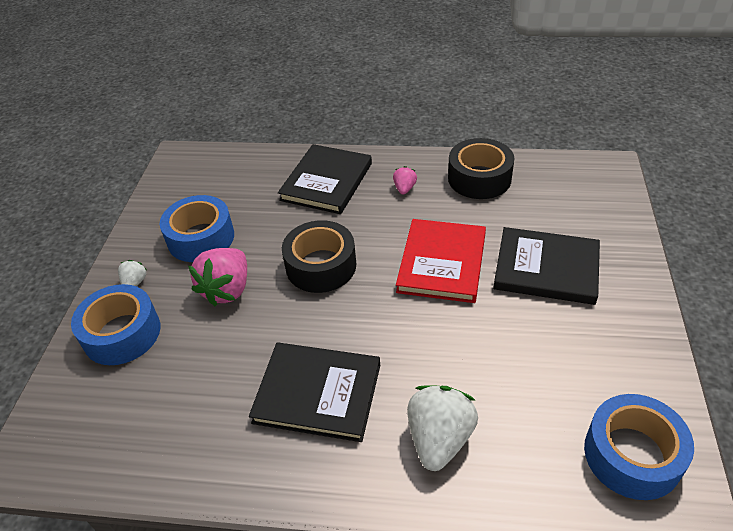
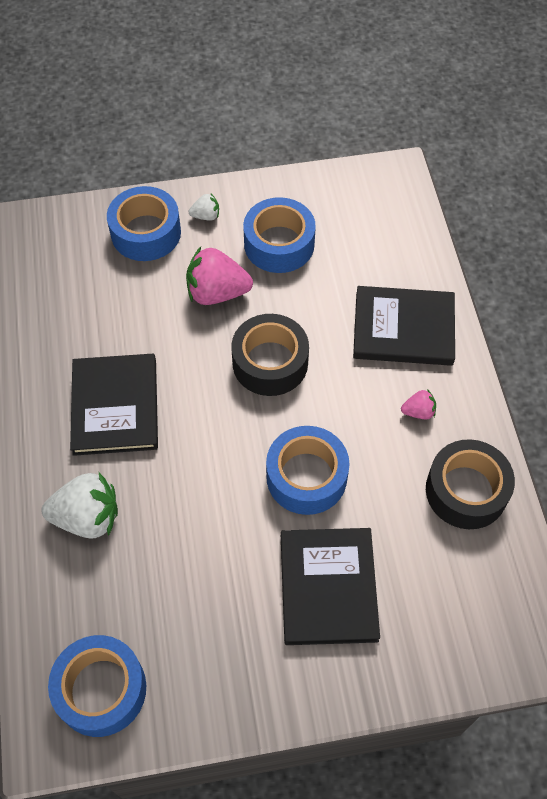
camera: 70 degrees right, 15 degrees up
red book [396,219,486,303] -> blue tape [266,426,349,515]

